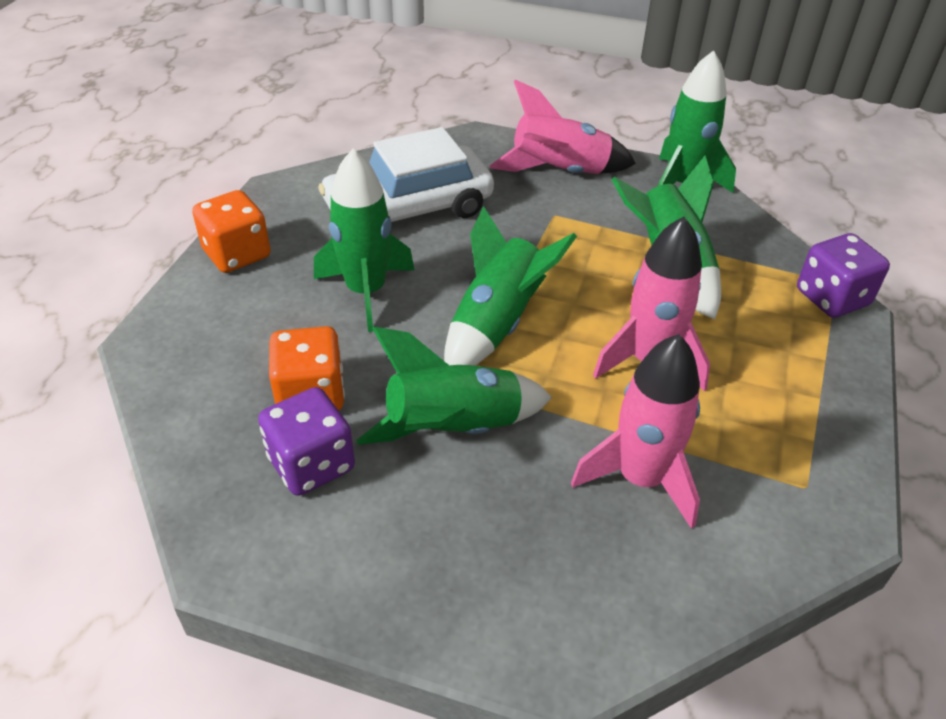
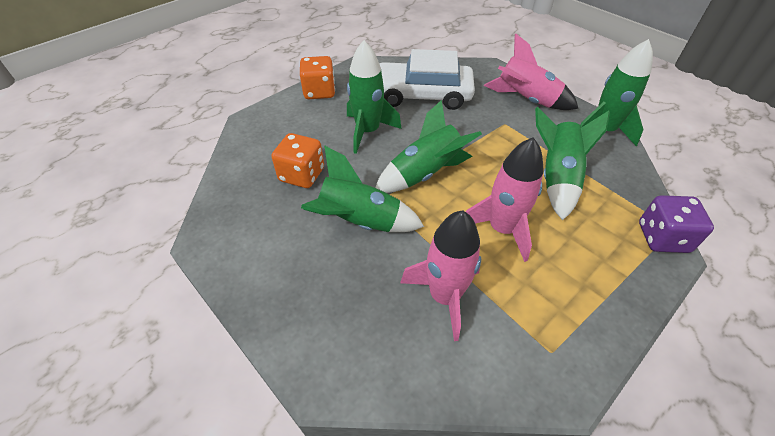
camera: 30 degrees right, 5 degrees up
purple dice [258,387,355,496] -> none

